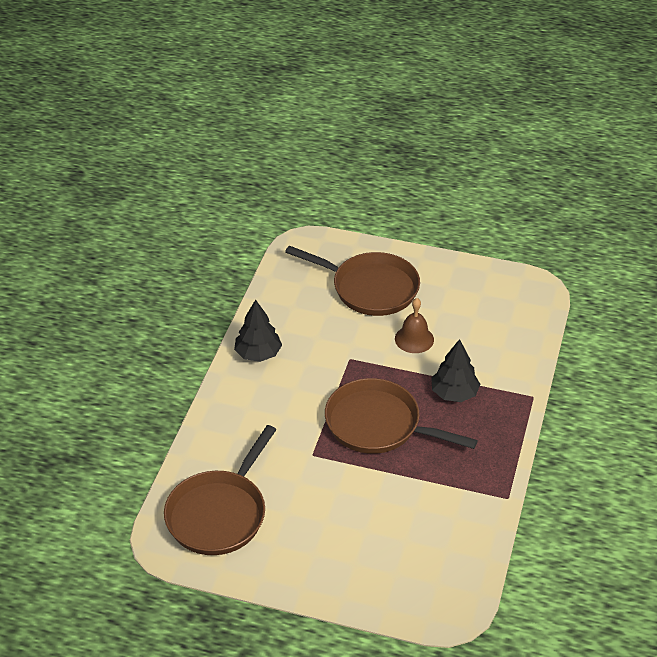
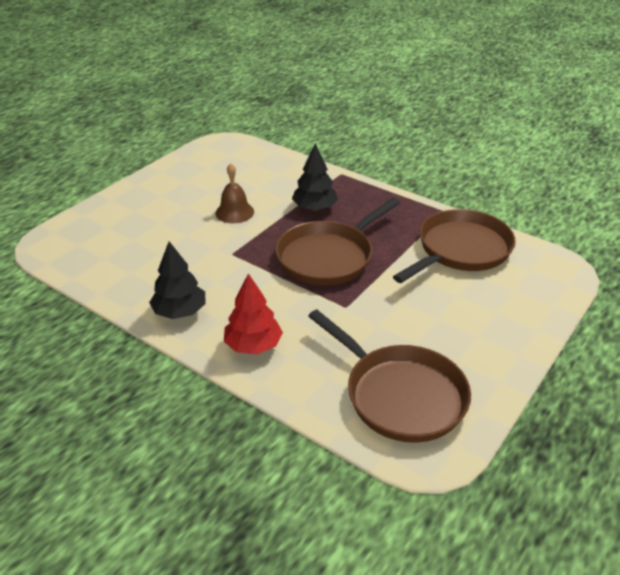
camera: 70 degrees left, 5 degrees down
brown pan [285,246,420,316] -> brown pan moved to [393,209,516,283]
none -> red tree [224,273,283,354]

